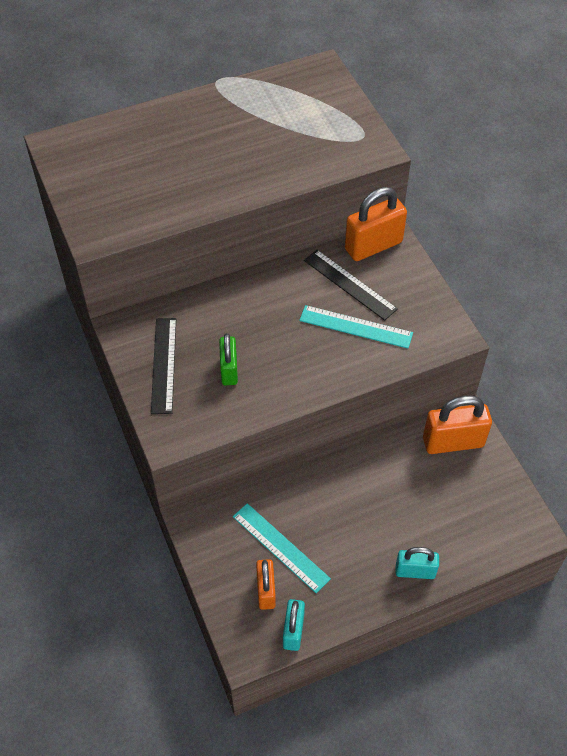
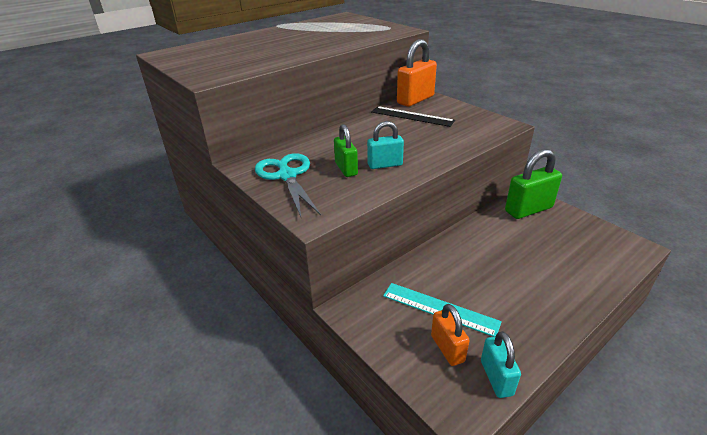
camera: 15 degrees left, 20 degrees down
black ruler [151,318,176,414] -> turquoise scissors [255,153,321,217]
turquoise ruler [299,305,413,349] -> none
turquoise padlock [396,547,439,579] -> turquoise padlock moved to [367,121,404,169]
orange padlock [423,395,492,454] -> green padlock [505,149,562,219]

